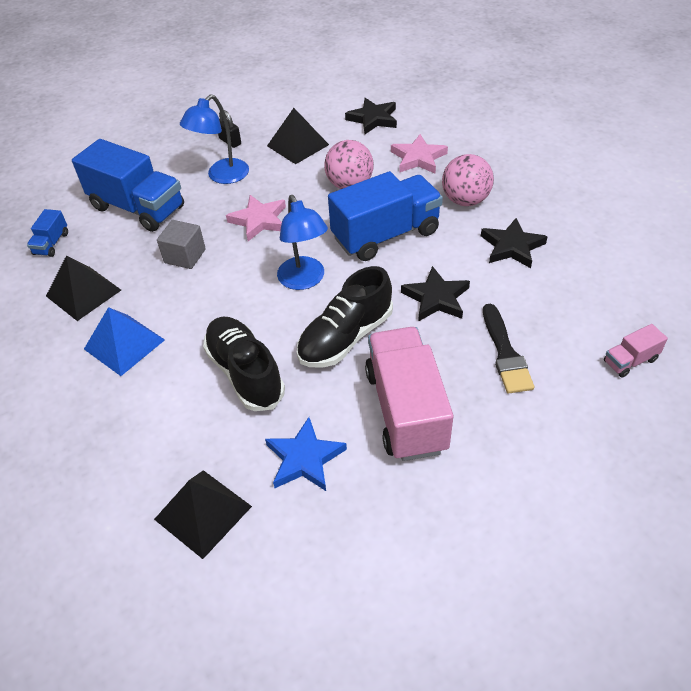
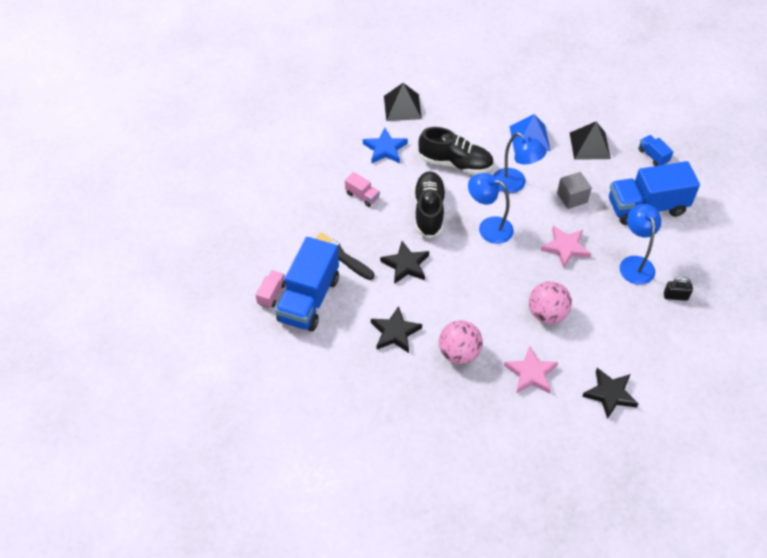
camera: 135 degrees right, 5 degrees up
black pyramid [267,108,329,164] -> none
blue truck [328,171,443,261] -> blue truck moved to [275,237,339,331]
pink truck [365,327,453,461] -> pink truck [345,172,380,207], size x0.44
none -> blue lamp [493,132,547,193]

